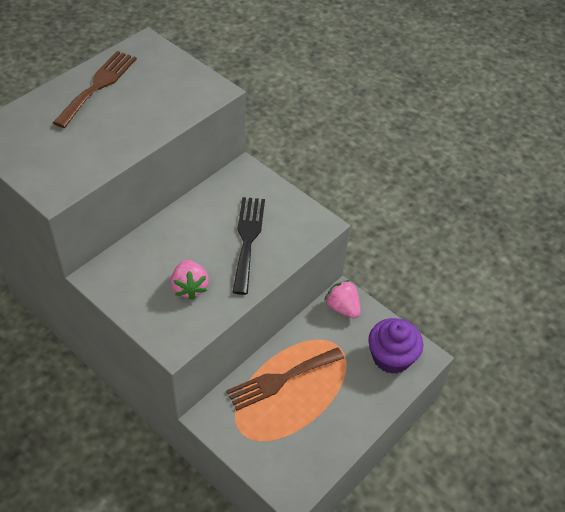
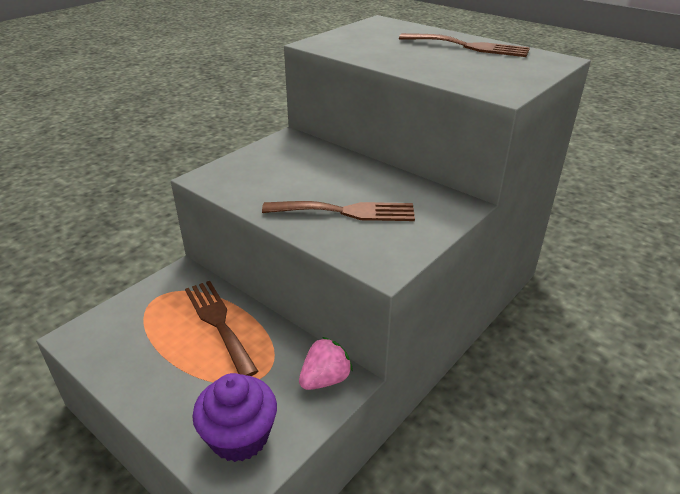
camera: 90 degrees right, 15 degrees down
pink strawberry [170,260,209,300] -> none
black fork [232,197,265,295] -> brown fork [262,201,415,221]

